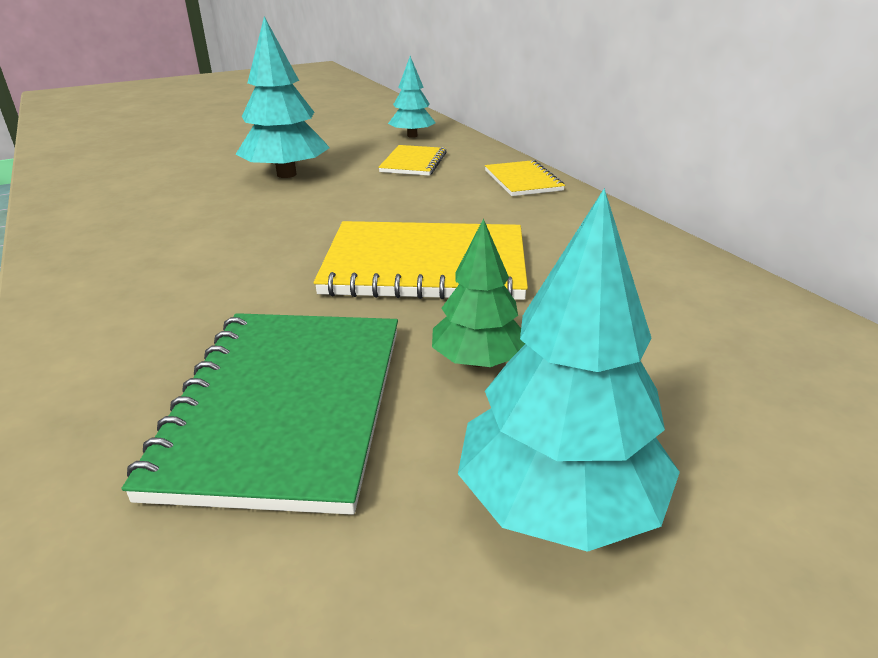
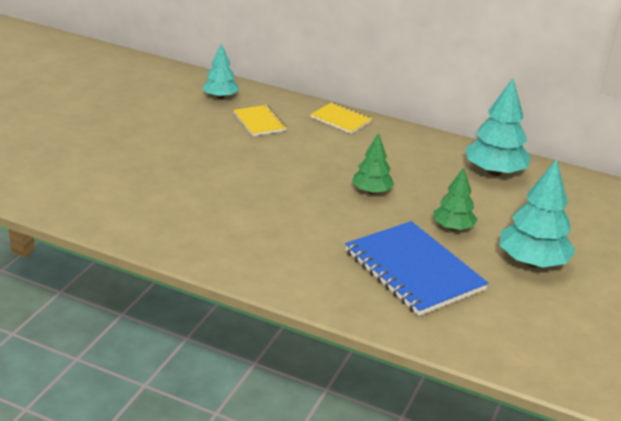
camera: 40 degrees left, 0 degrees up
green notebook [122,313,398,515] -> blue notebook [345,221,488,316]
turquoise tree [235,16,330,178] -> turquoise tree moved to [465,78,531,176]
yellow notebook [314,221,528,300] -> green tree [352,133,394,194]

